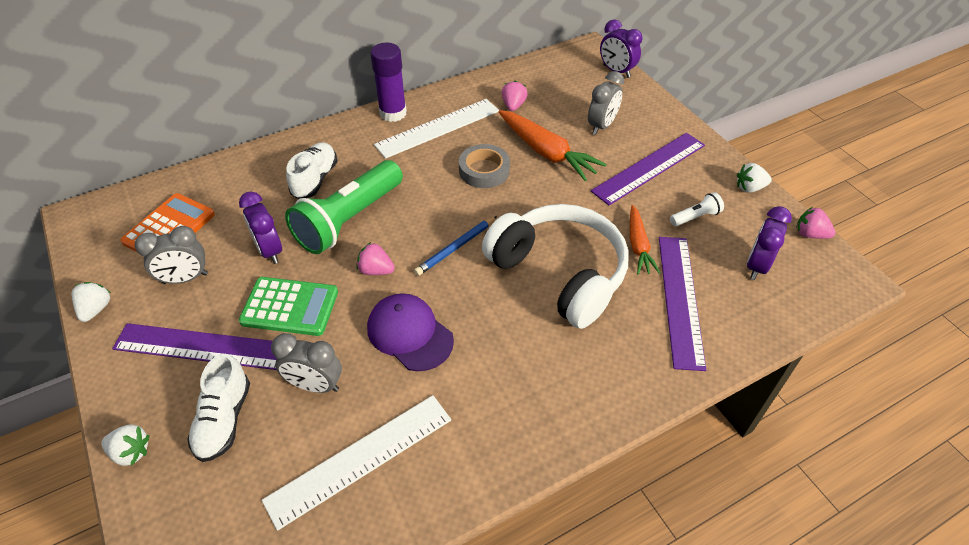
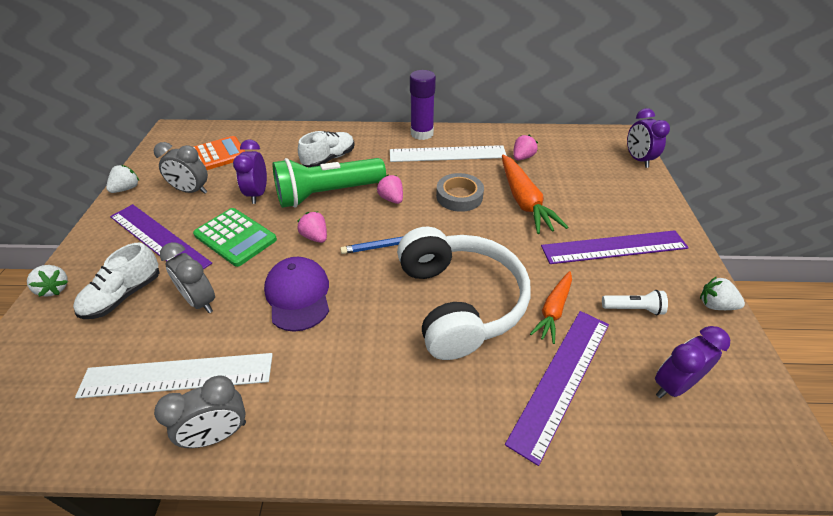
camera: 30 degrees right, 5 degrees down
grey clock [588,71,624,135] -> grey clock moved to [154,375,246,448]
pink strawberry [796,207,836,239] -> pink strawberry moved to [377,175,403,204]

